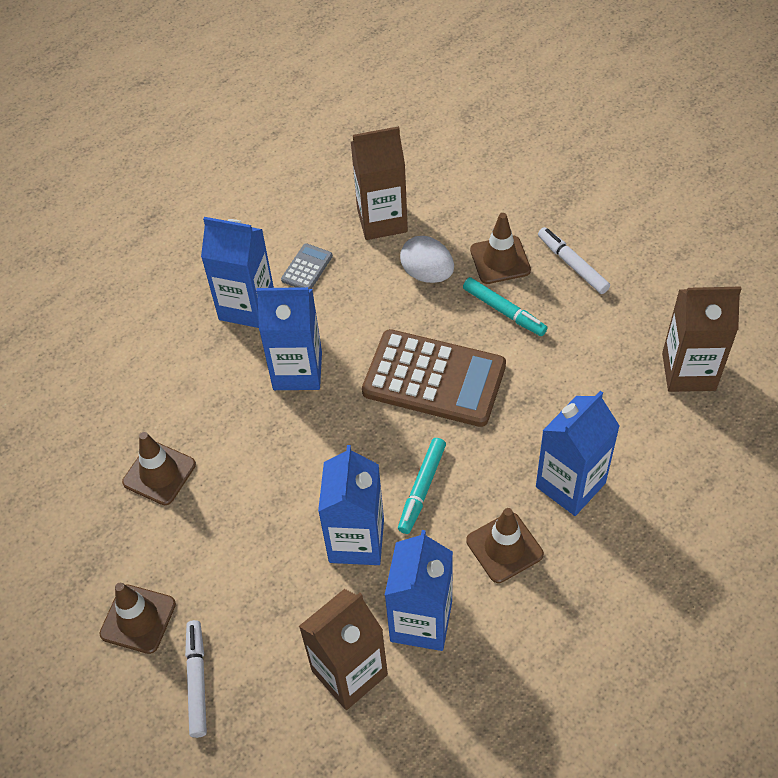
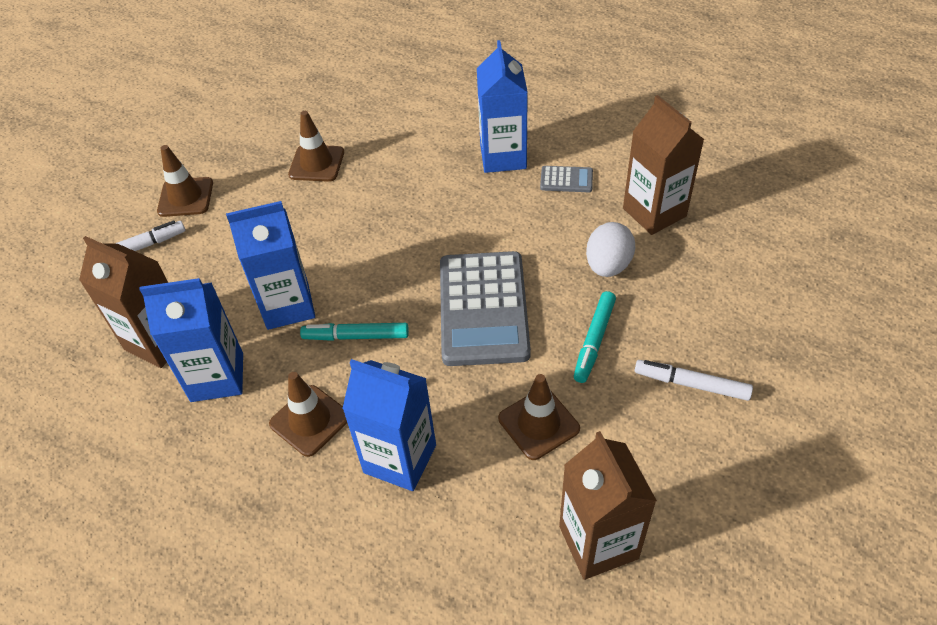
camera: 70 degrees right, 5 degrees down
blue carton [256,287,322,390] -> none
brown calculator [362,329,506,427] -> grey calculator [440,251,531,366]
brown traffic cone [470,213,531,284] -> brown traffic cone moved to [498,374,580,460]
white marker [538,227,610,294] -> white marker turned 105 degrees counterclockwise [634,360,753,401]

